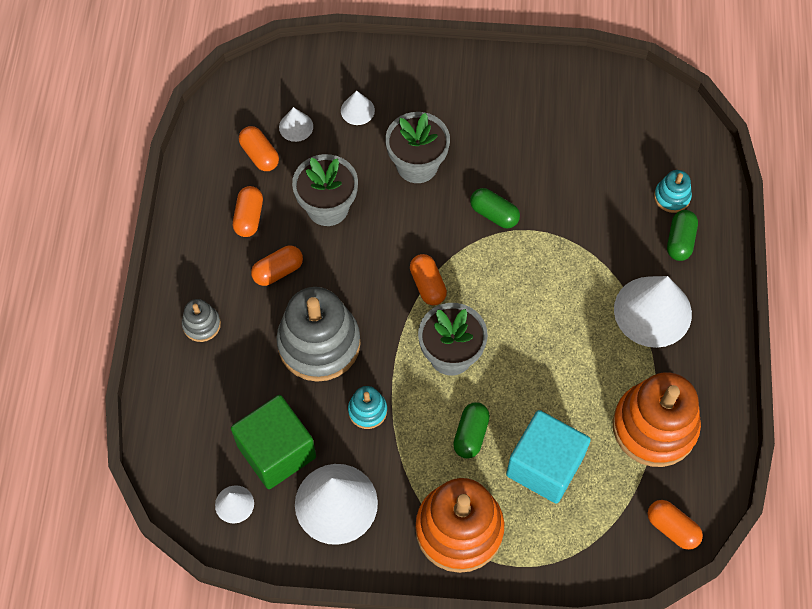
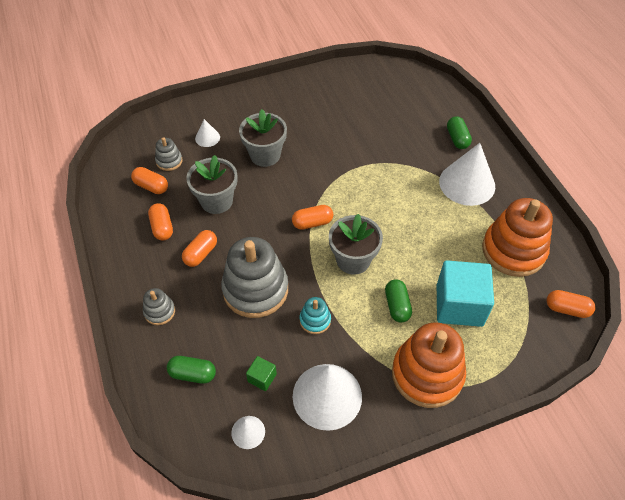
camera: 25 degrees left, 10 degrees down
green cube [231,395,316,489] -> green cube [246,356,277,391], size x0.44
white cone [279,107,313,142] -> grey stacking toy [155,137,183,171]
orange capsule [410,254,447,305] -> orange capsule turned 60 degrees counterclockwise [292,205,333,230]
green capsule [470,188,520,228] -> green capsule moved to [167,356,216,384]
turquoise stacking toy [654,170,692,213] -> none

